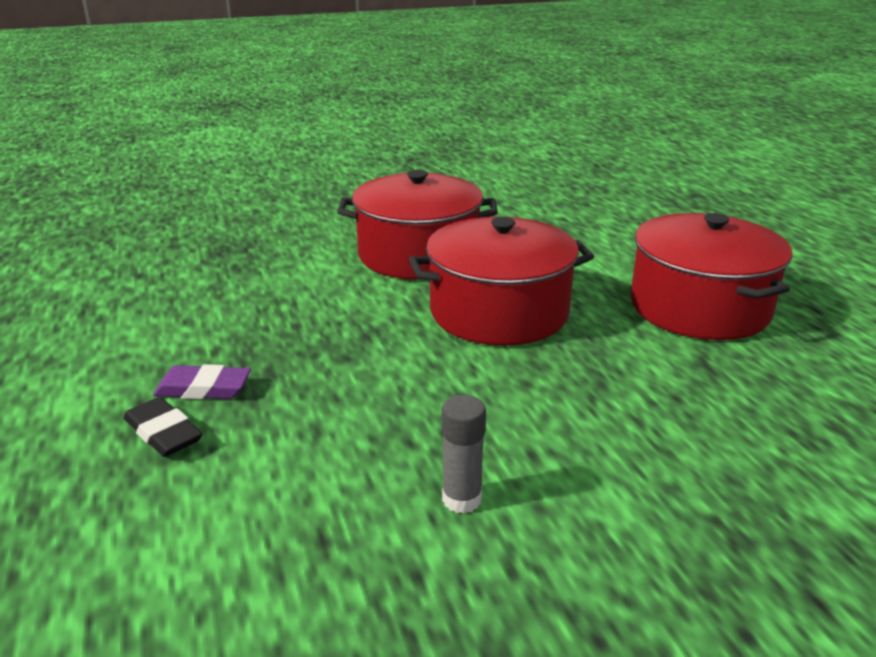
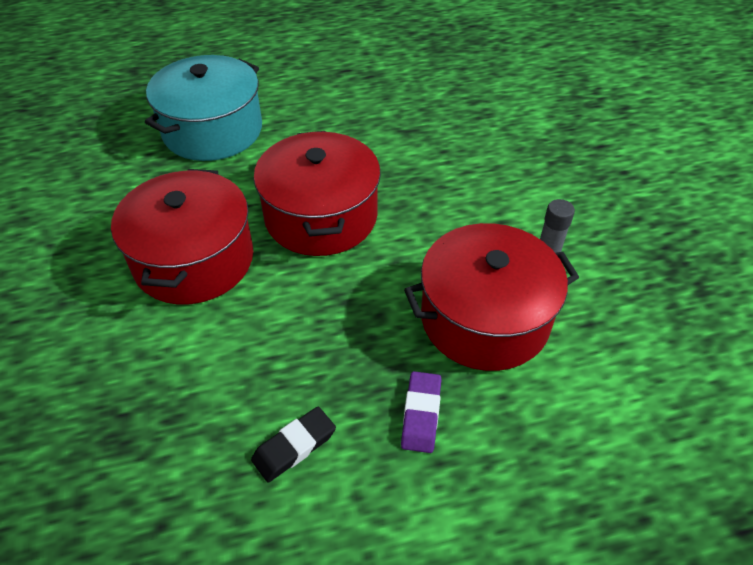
camera: 85 degrees left, 20 degrees up
black eraser [124,397,203,457] -> black eraser moved to [251,407,336,483]
red pot [630,213,792,340] -> red pot moved to [404,223,579,371]
none -> turquoise pot [145,55,262,161]

